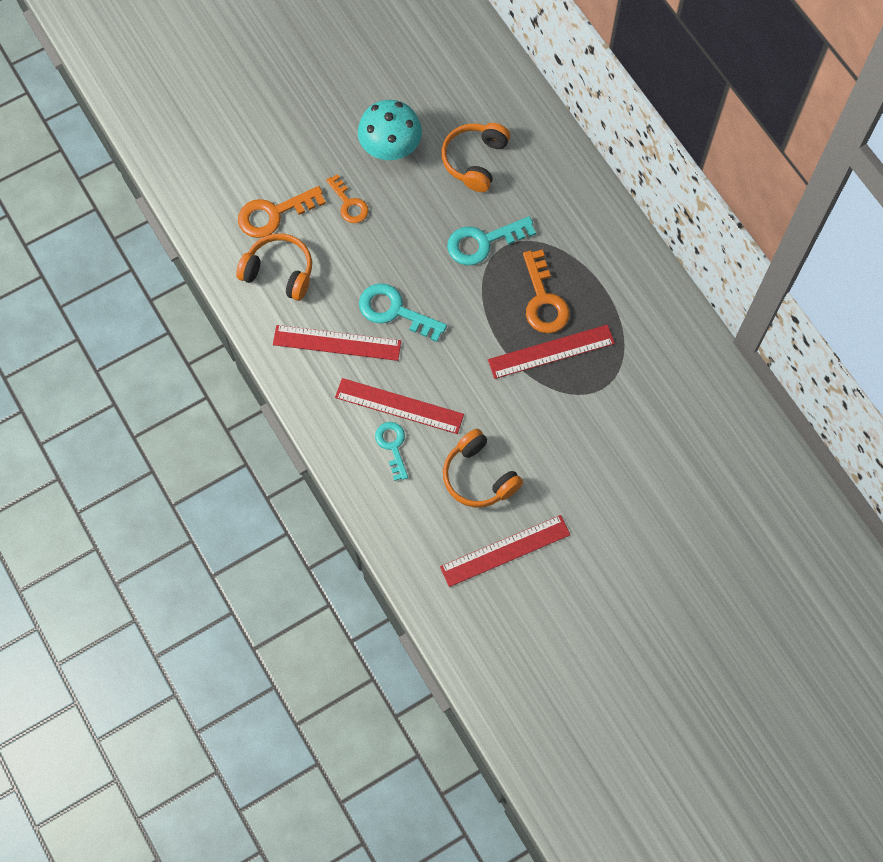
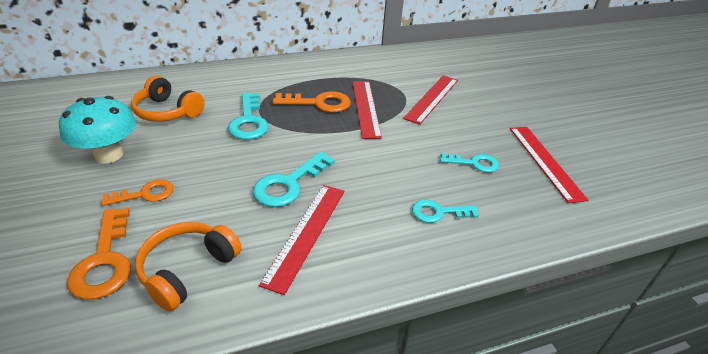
camera: 80 degrees left, 30 degrees down
red ruler [335,378,464,434] -> red ruler moved to [403,76,458,125]
orange headphones [443,429,523,507] -> turquoise key [440,153,499,173]

